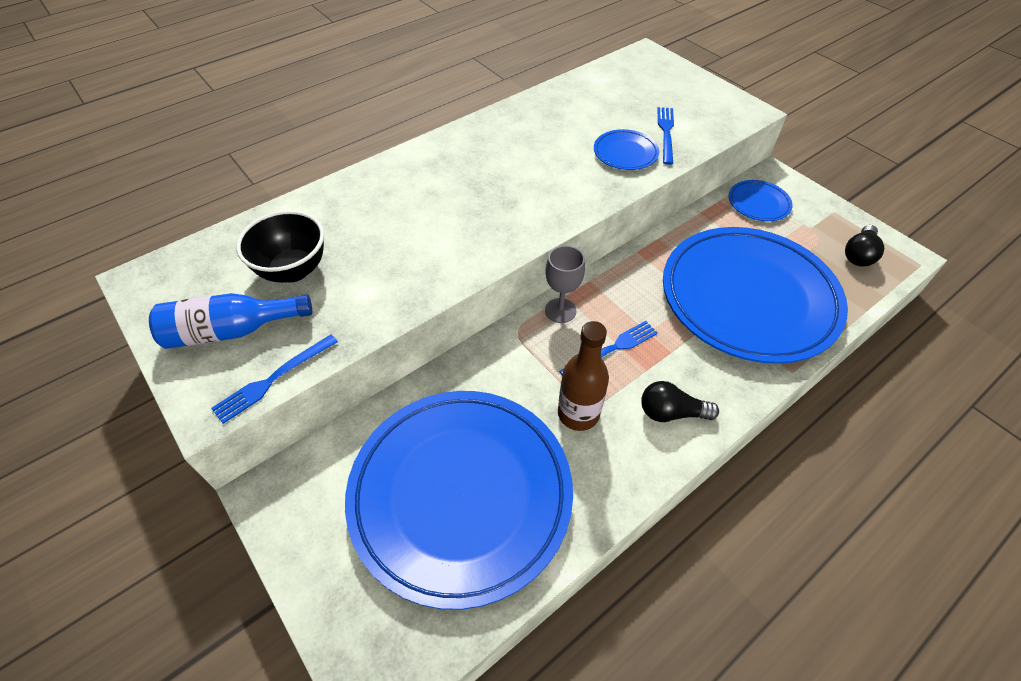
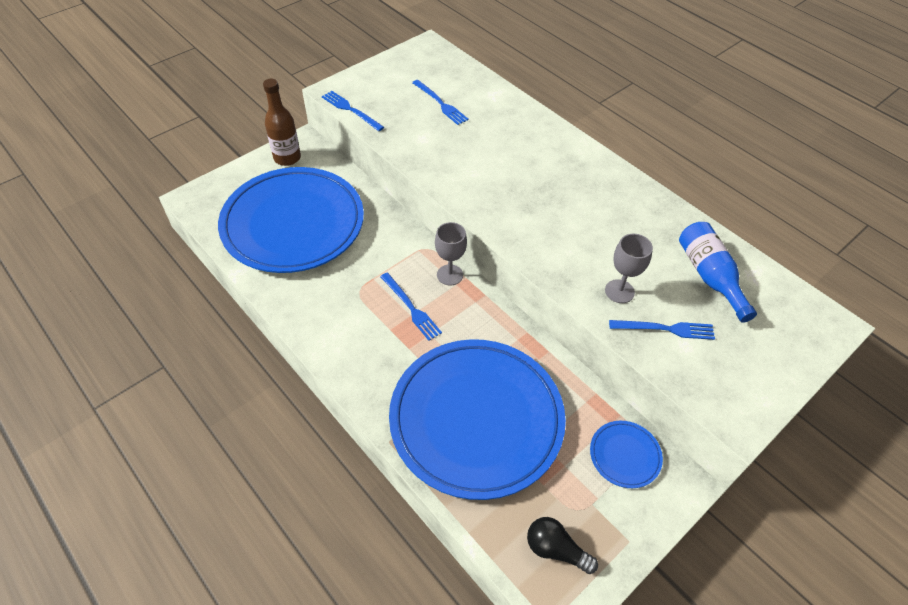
camera: 85 degrees right, 0 degrees up
blue bottle [149,293,312,349] -> blue bottle moved to [679,222,757,323]
black bowl [236,210,324,283] -> blue fork [412,80,469,125]
brown bottle [558,321,609,431] -> brown bottle moved to [263,79,301,166]
blue plate [594,129,659,170] -> grey goblet [605,234,653,303]
black light bulb [641,381,719,422] -> none

